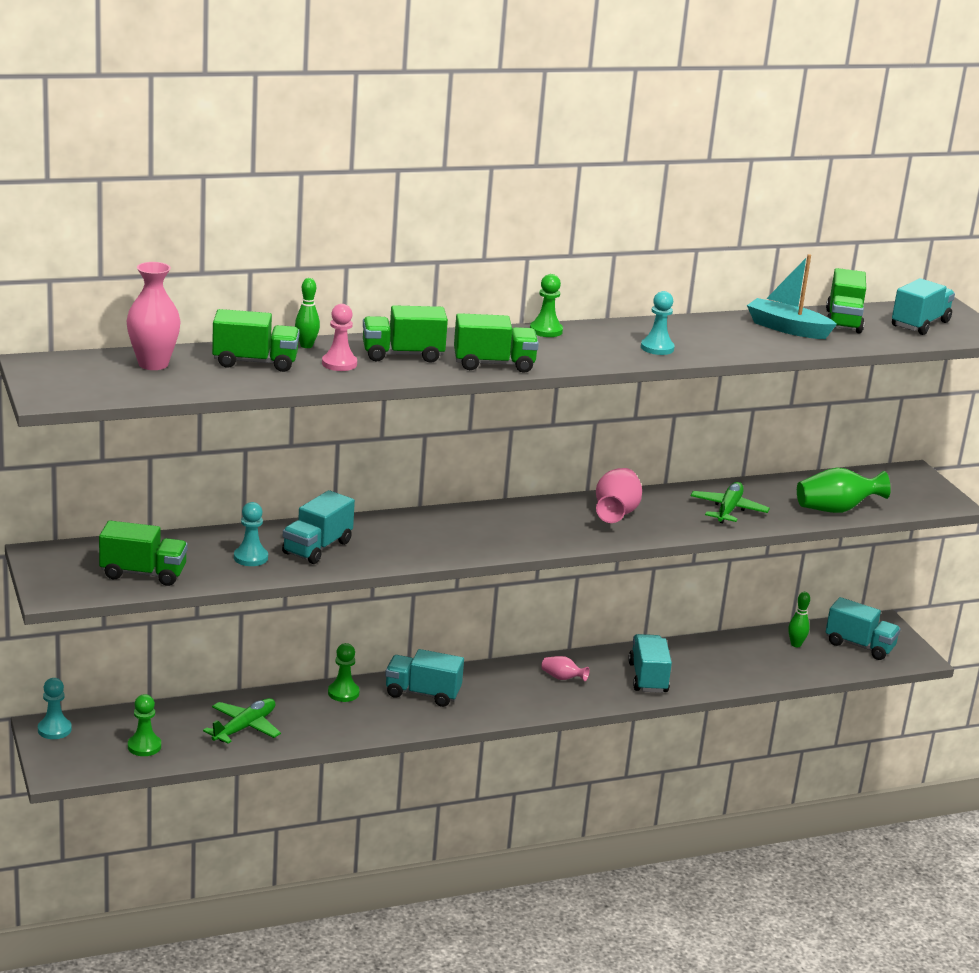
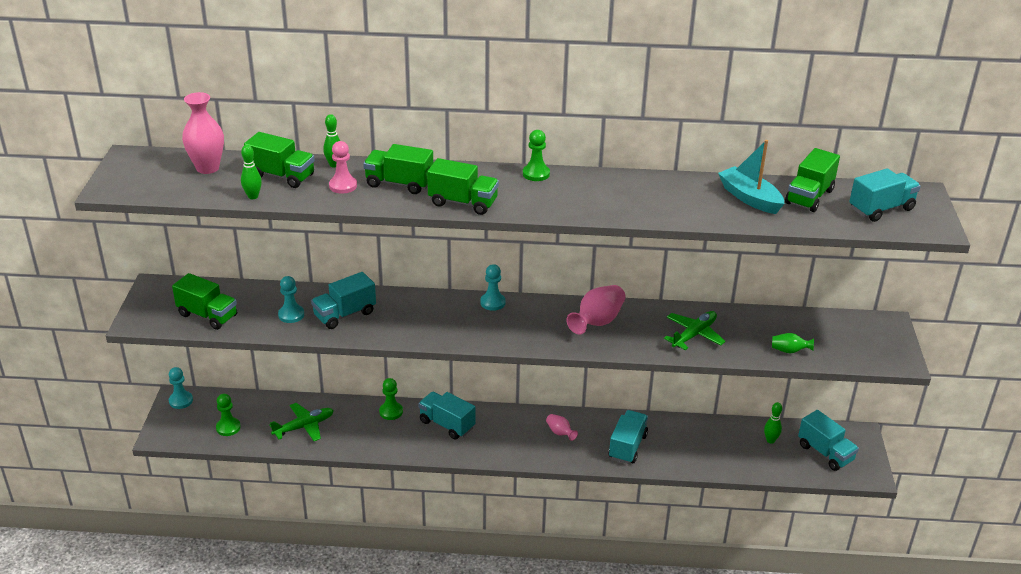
camera: 25 degrees right, 10 degrees up
turquoise pawn [641,291,675,355] -> turquoise pawn moved to [480,264,506,311]
green vase [797,468,891,513] -> green vase [772,333,814,354], size x0.53
none -> green bowling pin [241,145,262,199]

